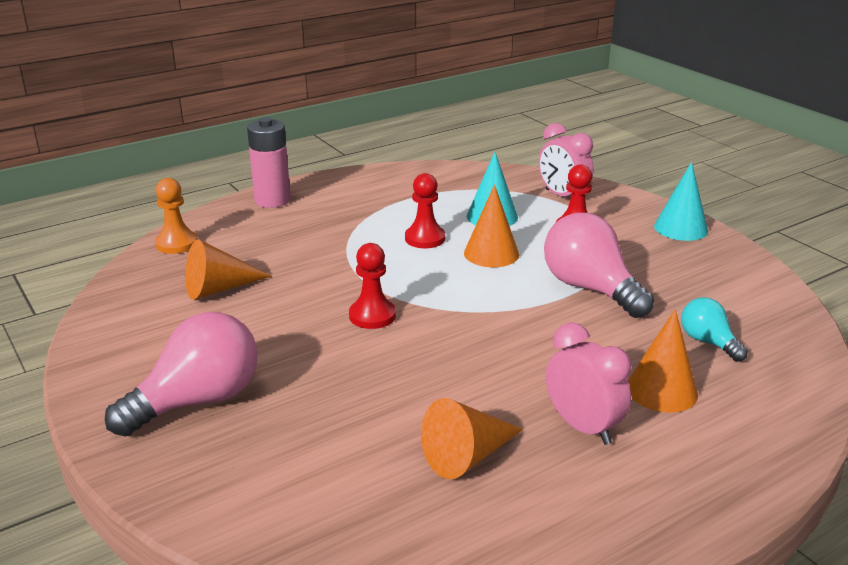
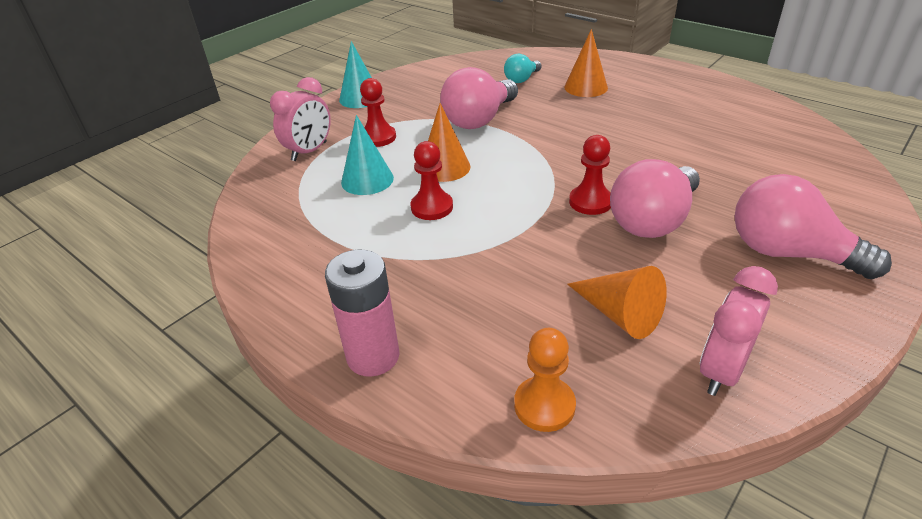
camera: 105 degrees left, 10 degrees up
orange cone [421,398,523,479] -> none
pink clock [546,322,631,445] -> pink clock moved to [700,266,778,396]
none -> pink light bulb [610,159,700,238]

